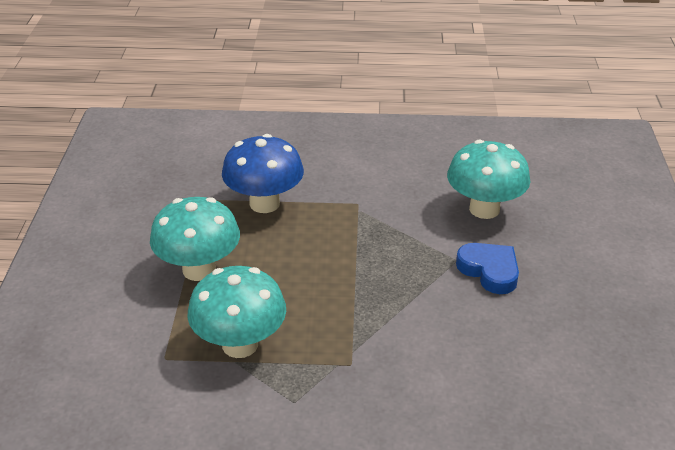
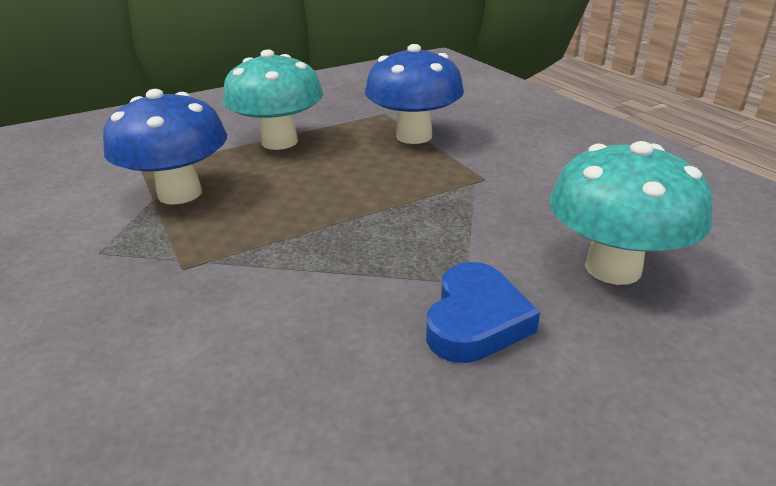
camera: 60 degrees right, 5 degrees down
turquoise mushroom [188,266,286,358] -> blue mushroom [103,89,227,205]

